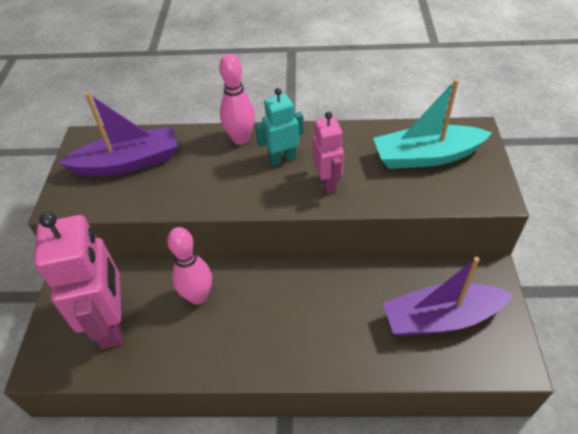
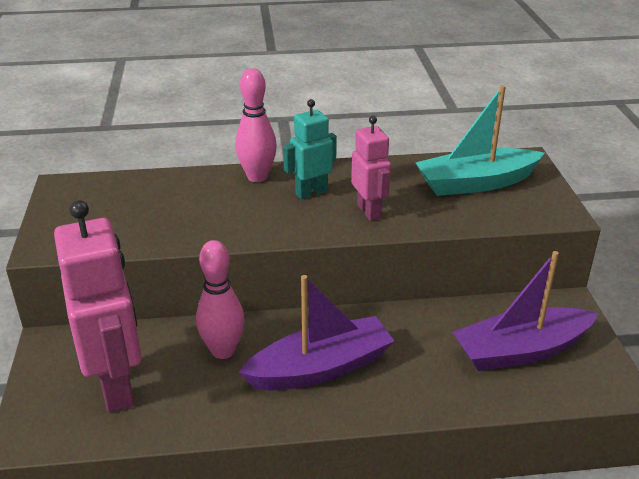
camera: 10 degrees left, 15 degrees down
purple boat [58,93,178,177] -> purple boat moved to [238,275,394,390]

